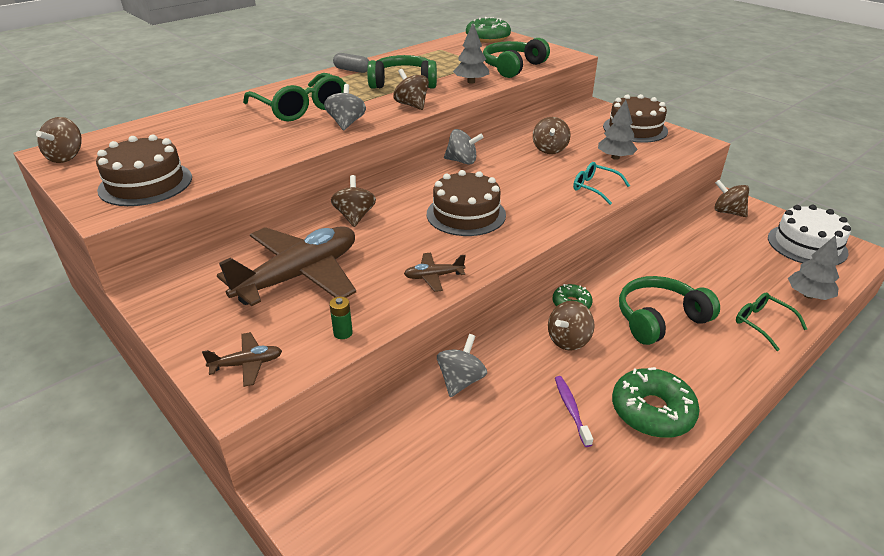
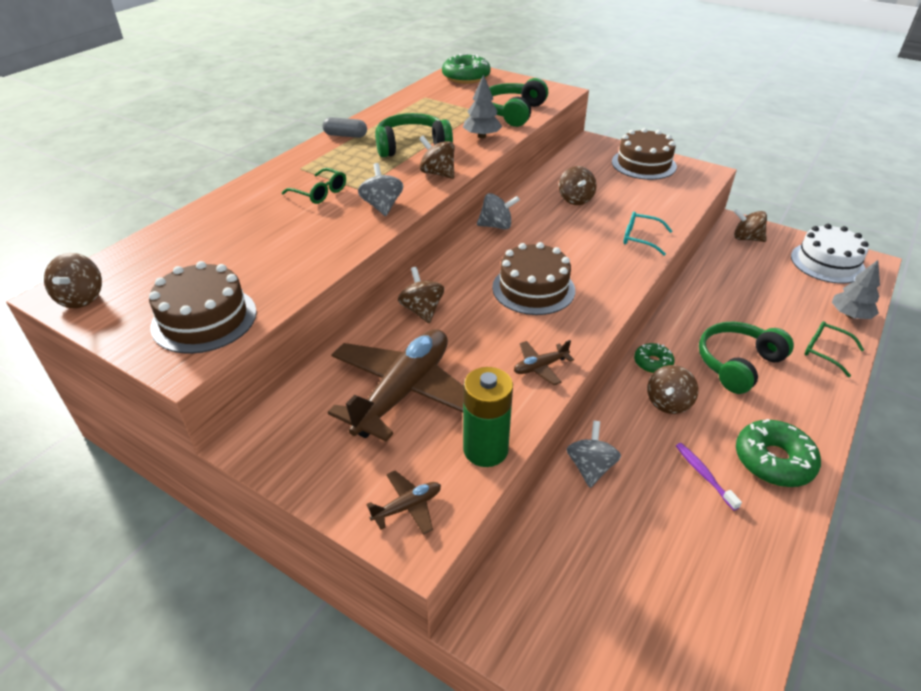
camera: 15 degrees left, 5 degrees up
green glasses [243,73,346,121] -> green glasses [282,168,346,204], size x0.55
green battery [329,297,353,339] -> green battery [463,367,513,467], size x2.27
grey tree [598,100,638,160] -> none

